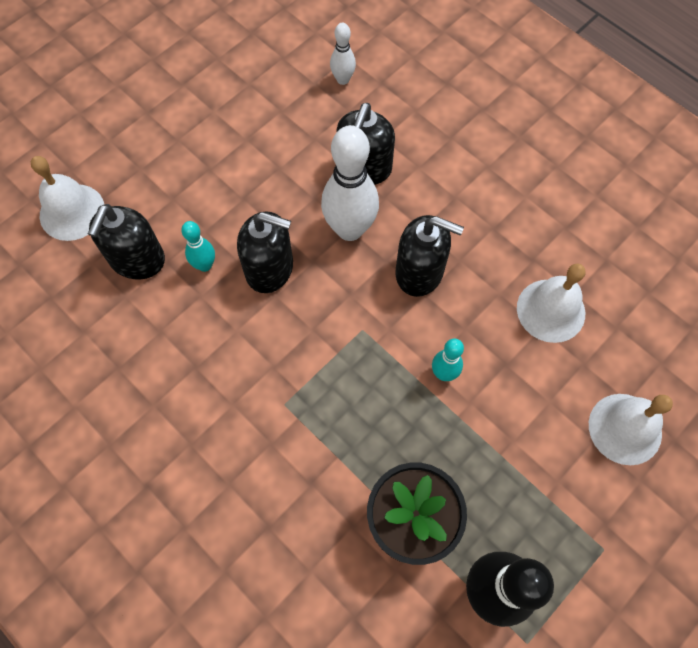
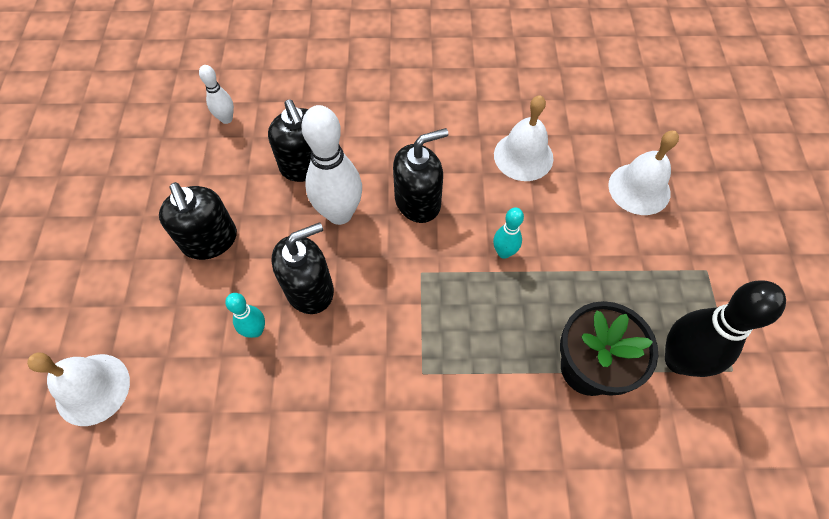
camera: 45 degrees left, 5 degrees down
black soap dispenser [88,204,165,280] -> black soap dispenser moved to [159,182,237,260]

